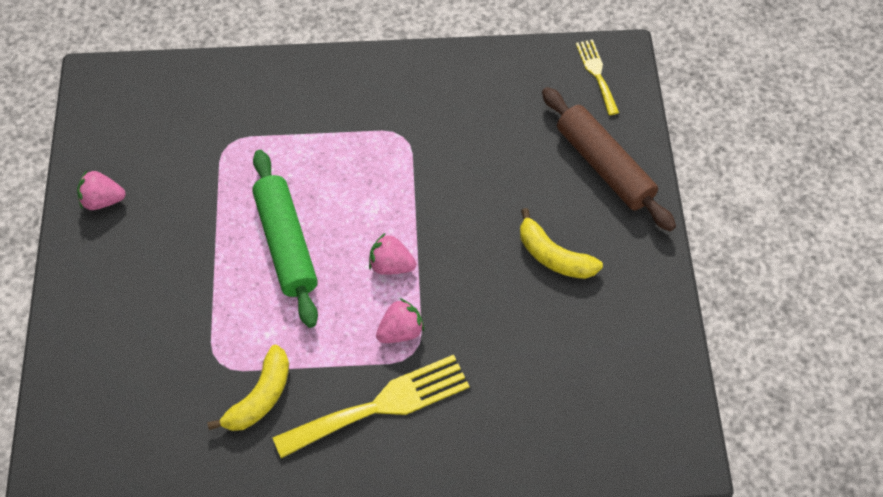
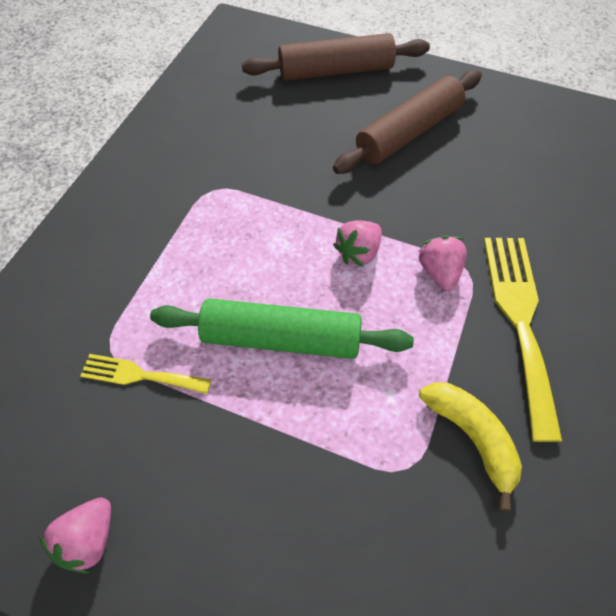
camera: 65 degrees left, 0 degrees up
yellow banana [520,208,603,279] -> brown rolling pin [333,70,482,174]
yellow fork [576,39,619,115] -> yellow fork moved to [80,354,211,394]

